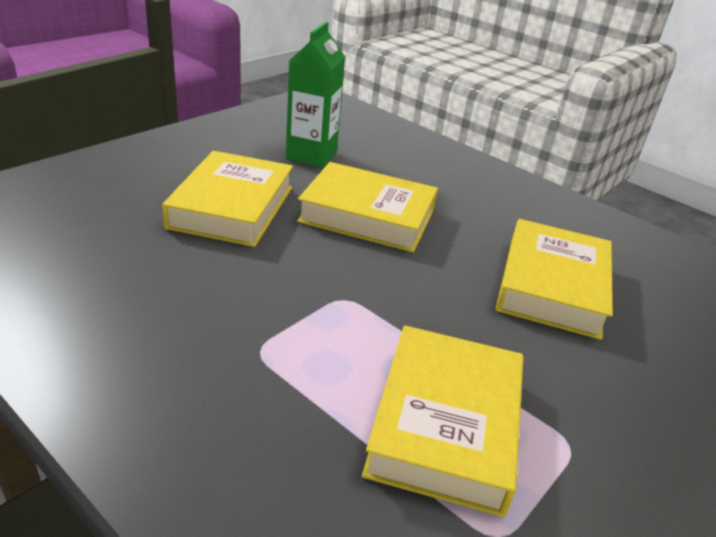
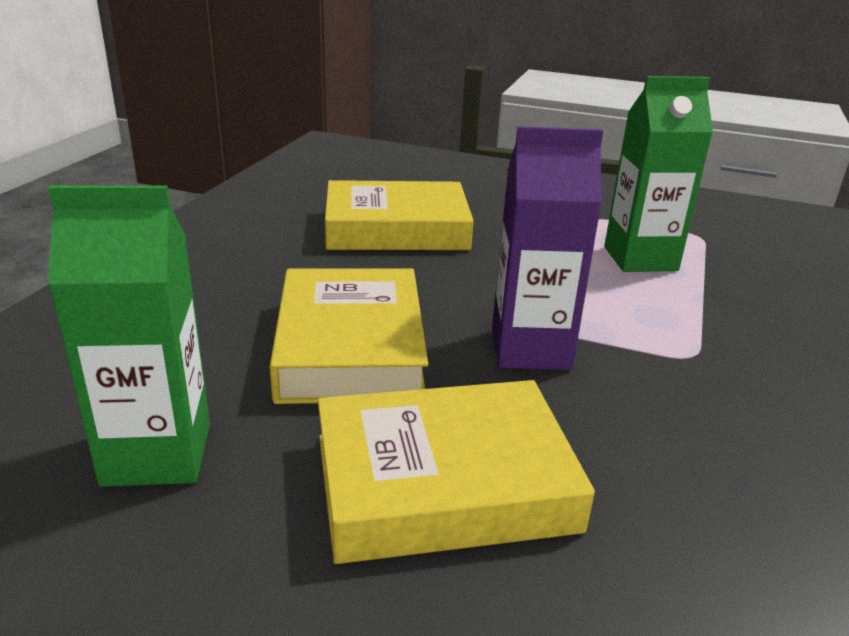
camera: 110 degrees left, 5 degrees down
yellow book [362,325,523,517] -> green carton [604,76,713,272]
none -> purple carton [492,126,603,370]

